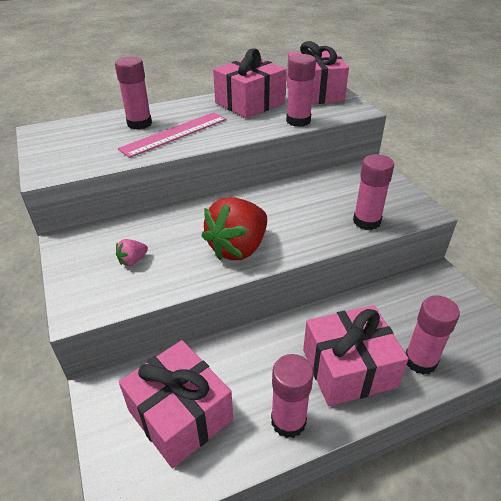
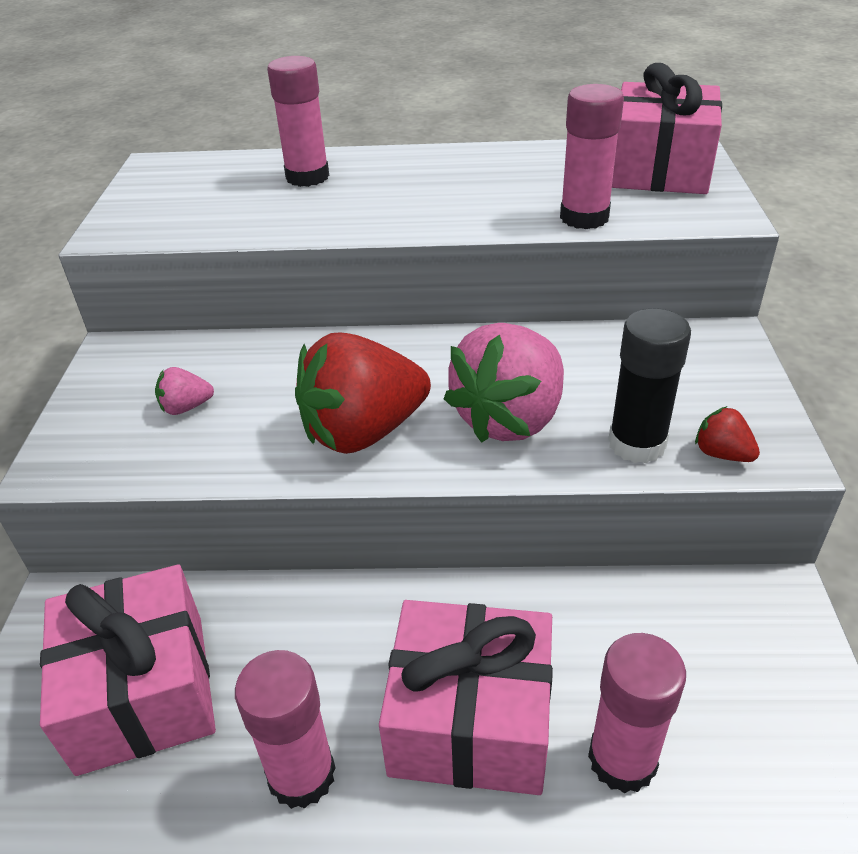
camera: 25 degrees right, 0 degrees up
pink ruler [118,112,226,158] -> none
pink gift [213,48,287,118] -> none
pink glue stick [353,154,394,230] -> black glue stick [608,308,691,463]
none -> pink strawberry [444,323,564,443]
none -> red strawberry [695,406,760,462]

